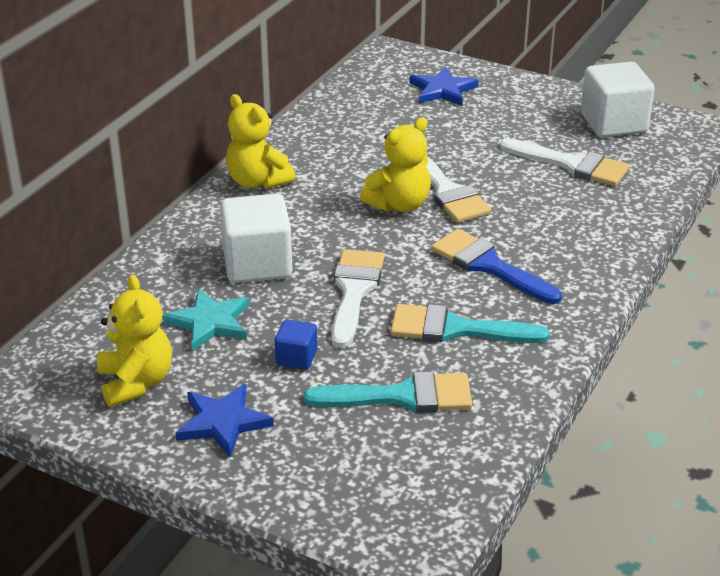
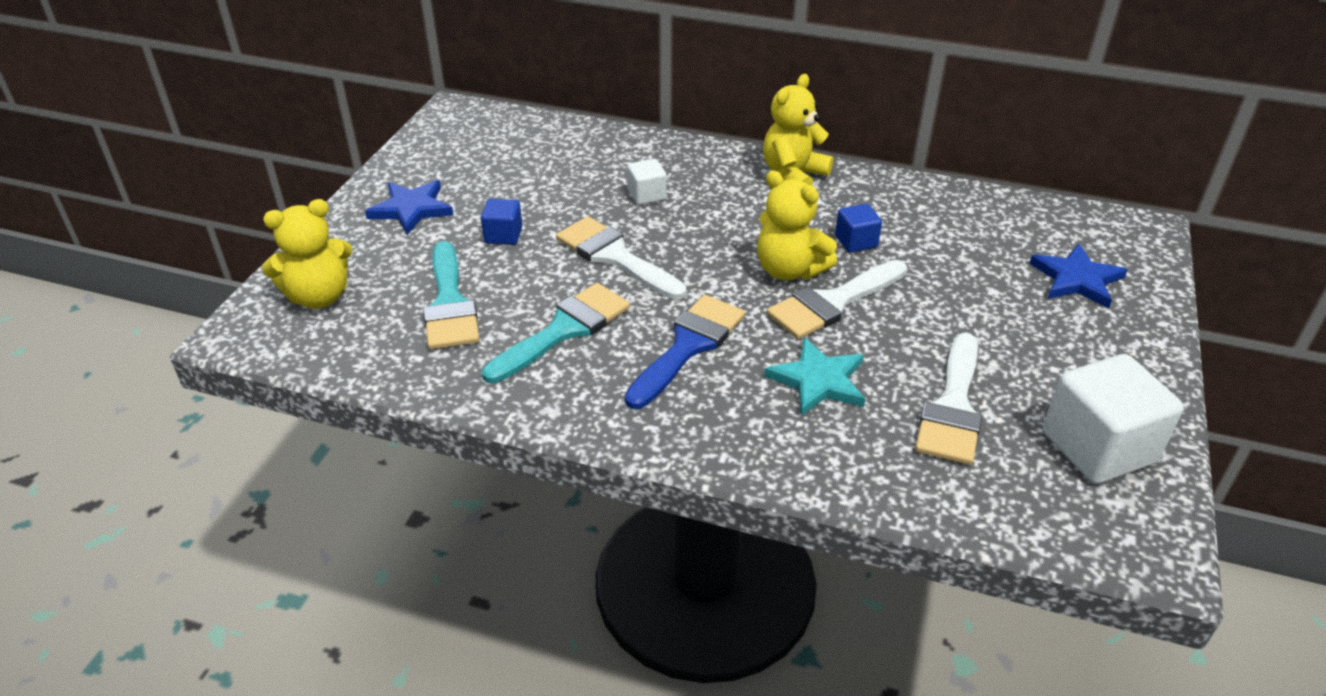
camera: 80 degrees right, 5 degrees up
yellow teddy bear [97,274,172,407] -> yellow teddy bear moved to [262,199,352,309]
turquoise star [163,288,249,351] -> turquoise star moved to [764,338,865,416]
white cube [220,194,293,283] -> white cube [627,159,667,205], size x0.50
white brush [331,249,384,348] -> white brush turned 135 degrees counterclockwise [556,216,686,300]
turquoise brush [391,304,550,343] -> turquoise brush turned 45 degrees clockwise [482,283,630,383]
none -> blue cube [835,204,882,253]

